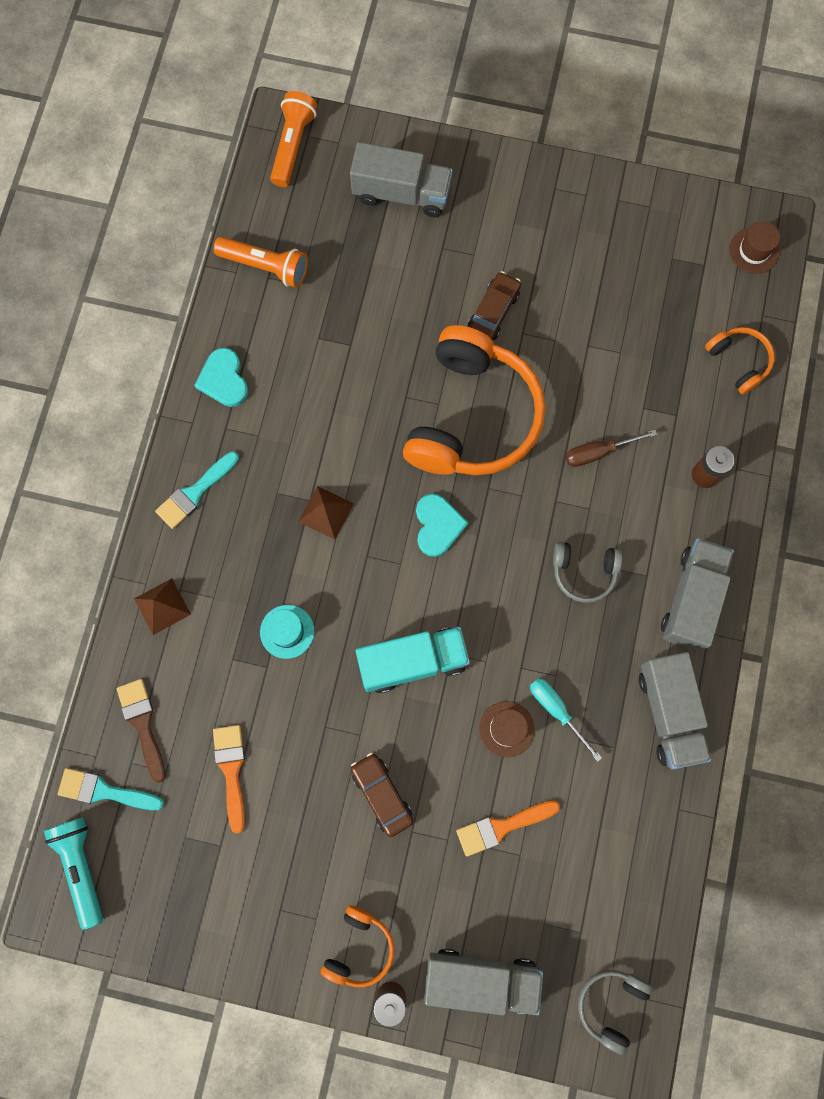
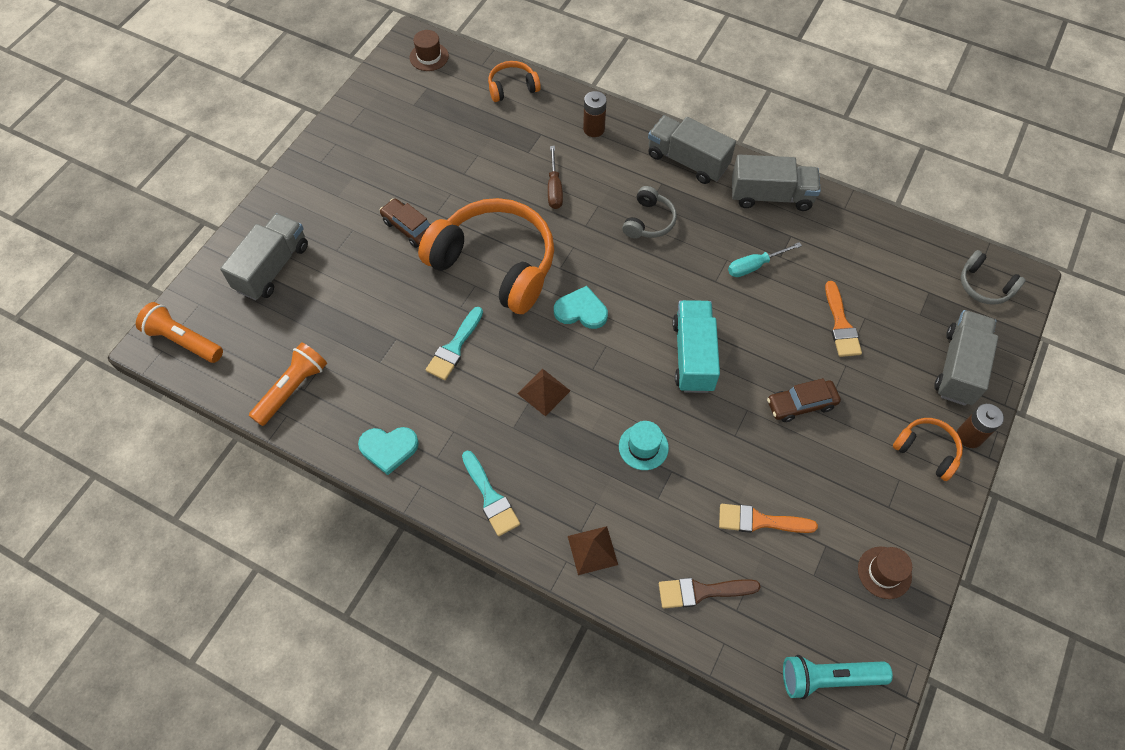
camera: 75 degrees left, 15 degrees down
turquoise brush [58,768,164,810] -> turquoise brush moved to [426,307,483,380]
brown hat [479,701,535,757] -> brown hat moved to [858,546,912,599]

